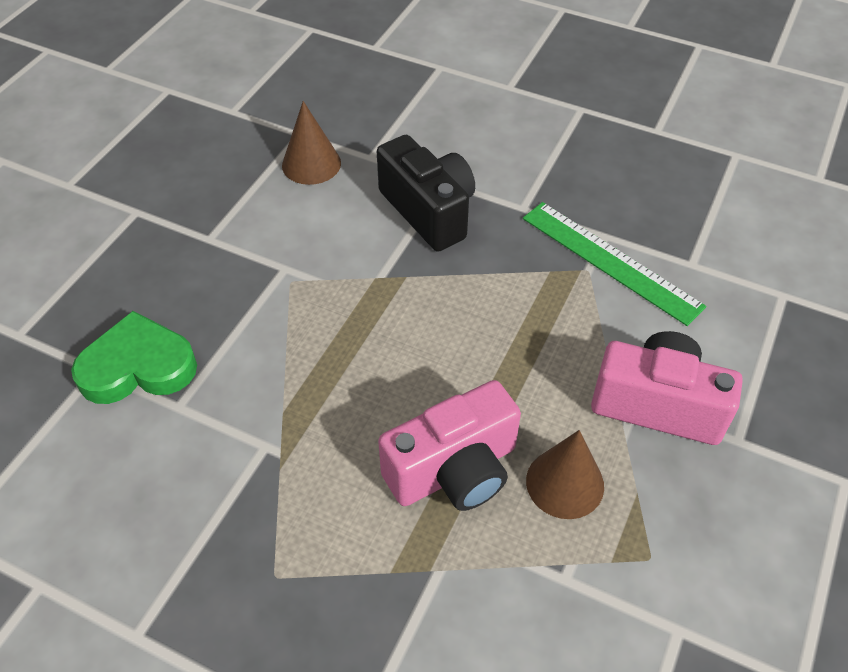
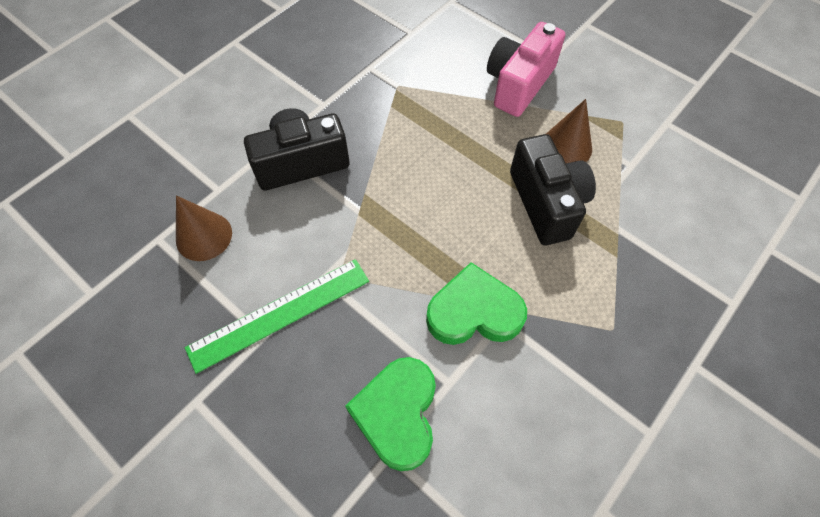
camera: 75 degrees left, 10 degrees up
pink camera [378,380,521,511] -> black camera [510,134,596,245]
green ruler [523,202,707,326] -> green ruler moved to [185,259,369,374]
none -> green heart [426,262,527,345]

